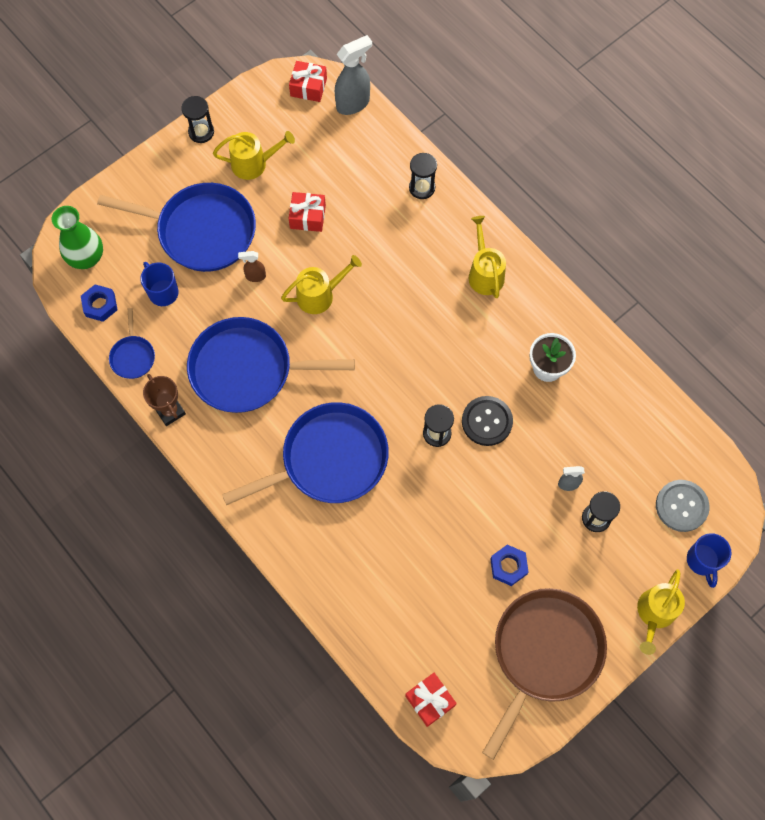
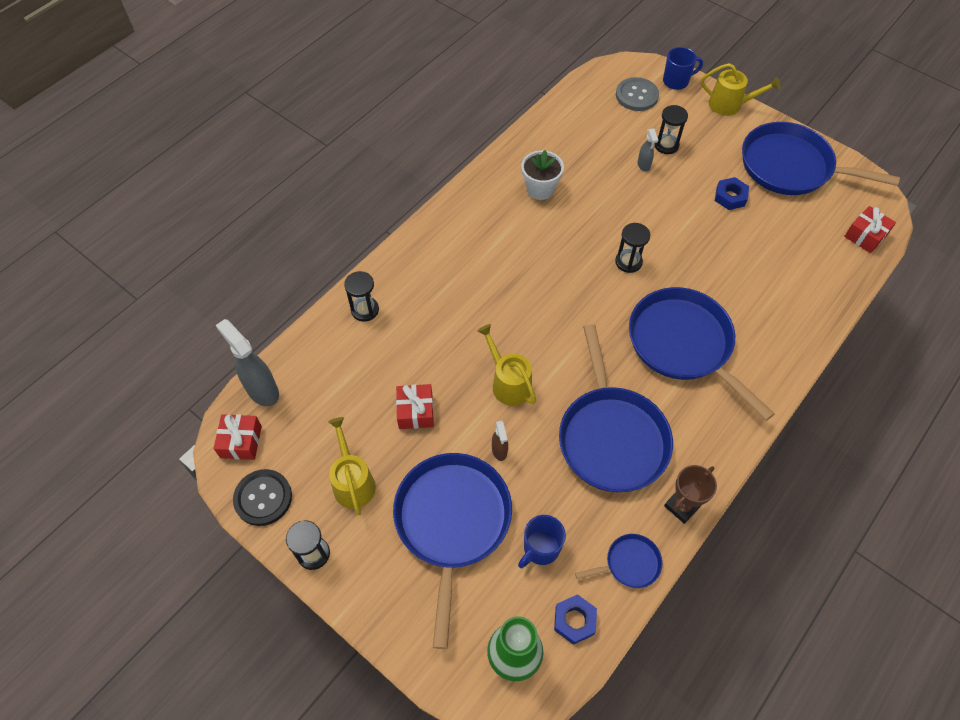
camera: 100 degrees left, 10 degrees down
black button [462,396,513,446] -> black button moved to [233,469,292,526]
yellow watering can [469,216,506,298] -> none
brown pan [482,588,607,760] -> blue pan [742,122,900,195]

